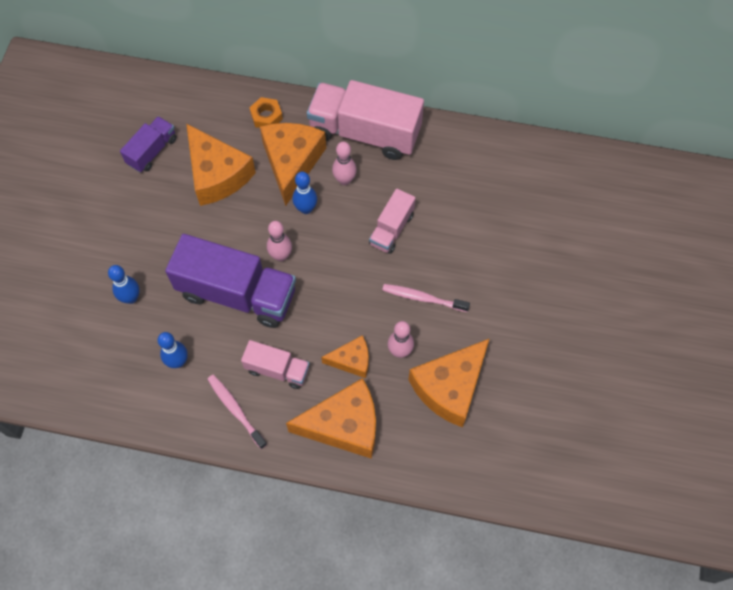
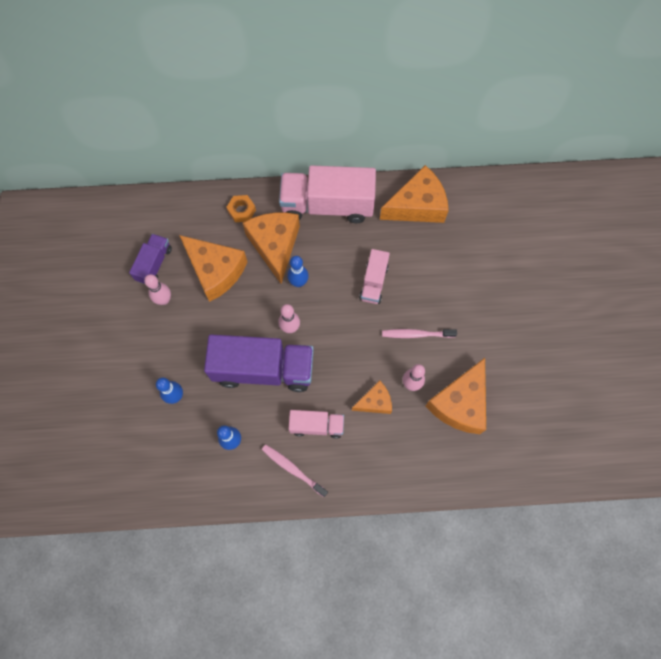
camera: 15 degrees left, 5 degrees up
orange cheese [286,378,376,459] -> orange cheese moved to [380,165,449,223]
pink bowling pin [332,142,357,185] -> pink bowling pin moved to [144,274,171,305]

